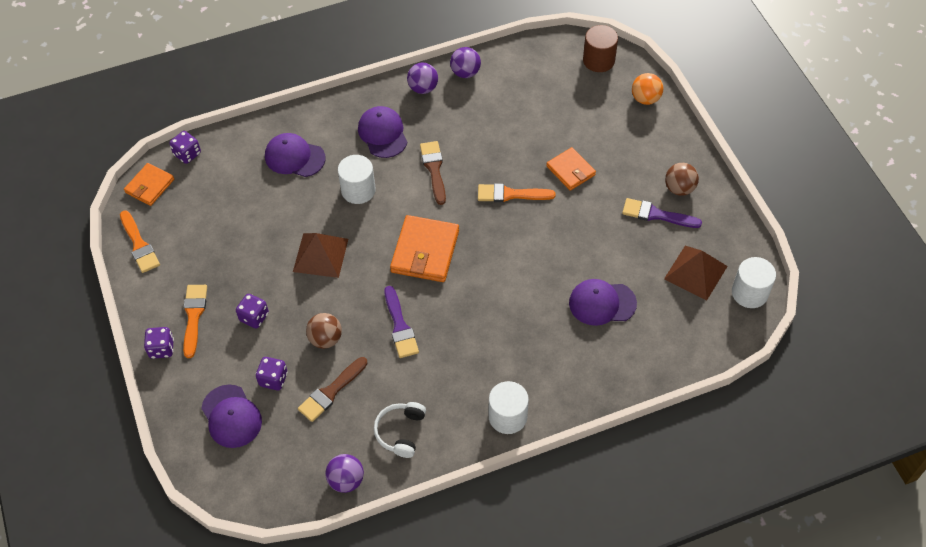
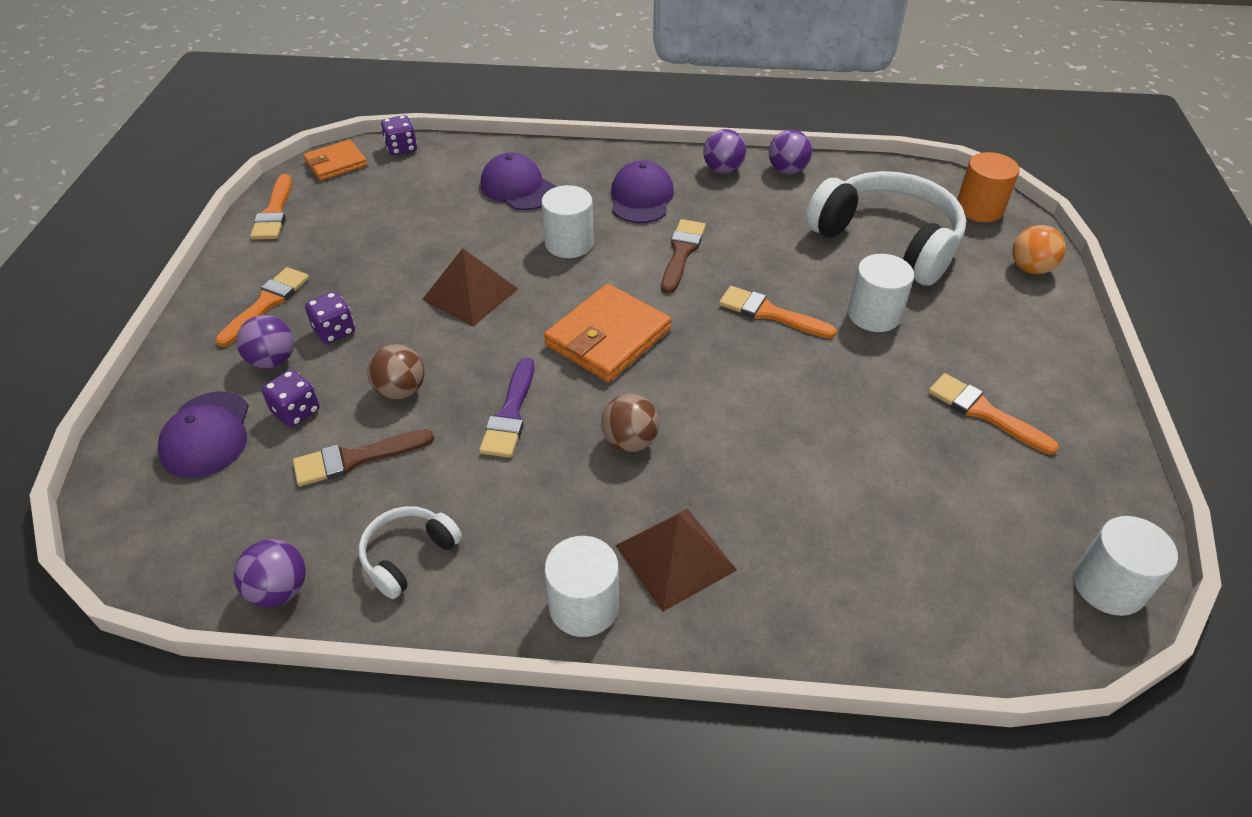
camera: 25 degrees right, 10 degrees down
purple dice [144,327,174,359] -> none
orange wallet [546,147,596,191] -> white cylinder [848,254,914,332]
purple cap [569,279,637,326] -> none
brown cylinder [583,25,618,72] -> orange cylinder [957,152,1020,222]
purple brush [622,198,702,228] -> orange brush [928,373,1059,455]
brown pyramid [664,246,728,301] -> brown pyramid moved to [615,508,737,611]
brown ball [665,163,699,196] -> brown ball moved to [601,394,660,452]
none -> purple ball [236,315,294,369]
none -> white headphones [805,171,966,286]

